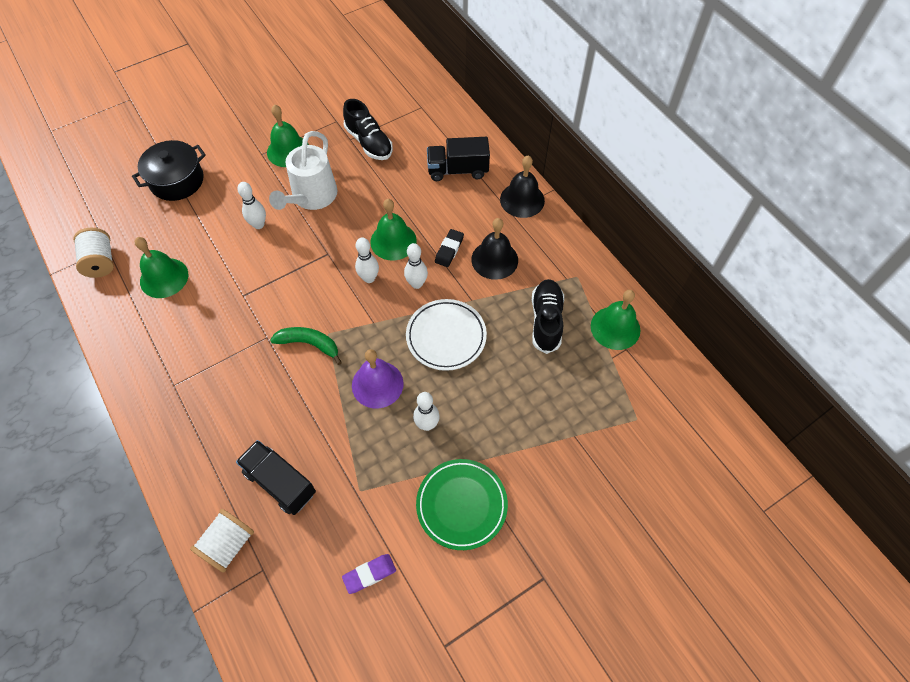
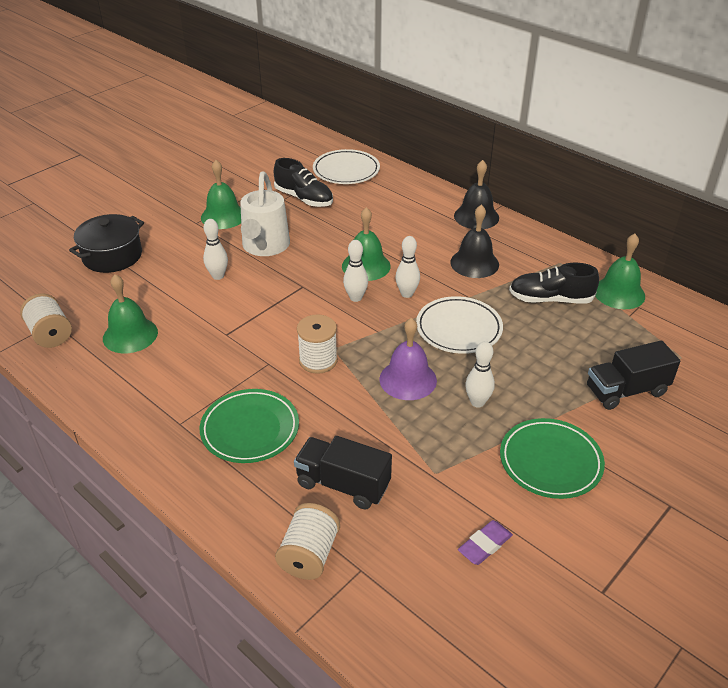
camera: 15 degrees left, 20 degrees down
green banana [270,327,342,365] -> white spool [297,314,338,374]
black truck [427,137,490,181] -> black truck moved to [587,340,680,410]
black eraser [435,229,464,267] -> none
black shoe [532,279,564,354] -> black shoe turned 75 degrees counterclockwise [509,263,599,304]
none -> green plate [200,389,299,463]
none -> white plate [313,149,380,184]

